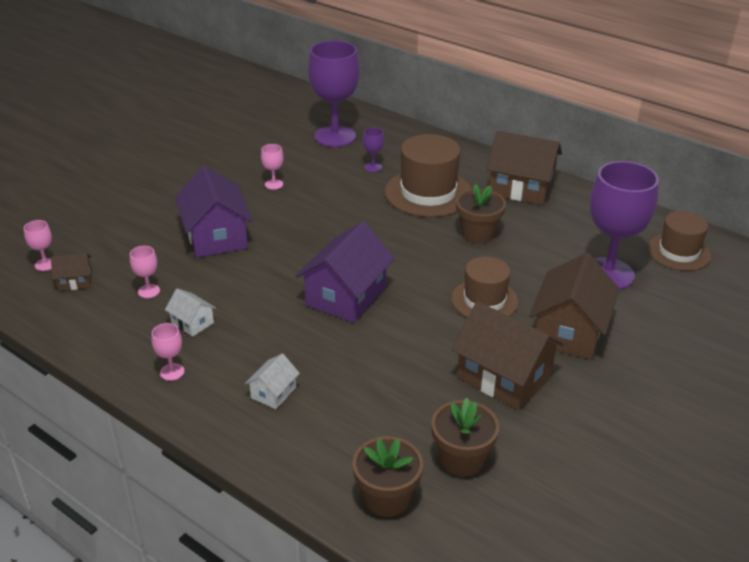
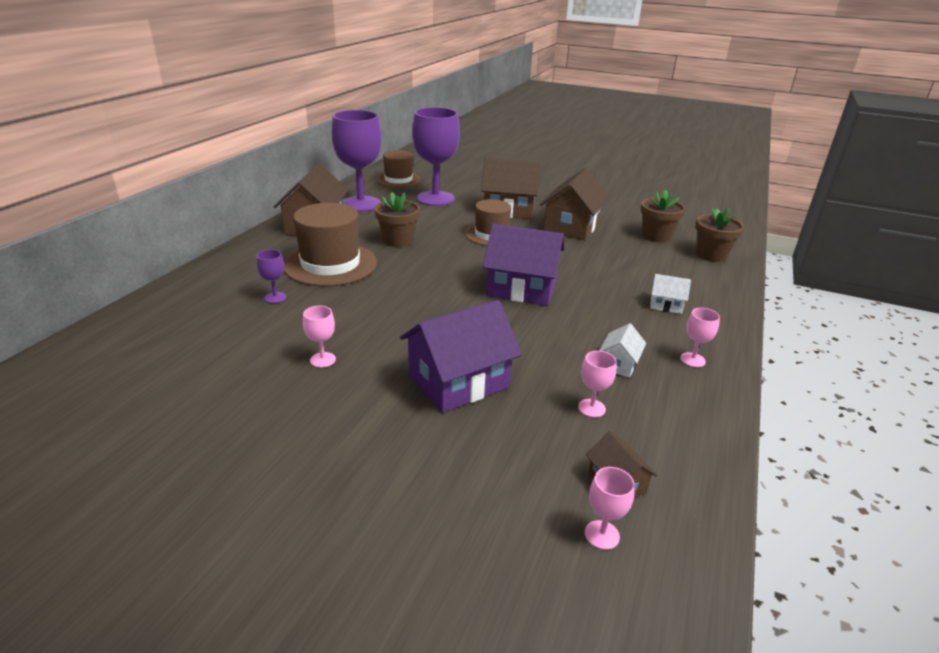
camera: 105 degrees left, 5 degrees down
purple goblet [308,41,360,147] -> purple goblet moved to [331,110,382,212]

